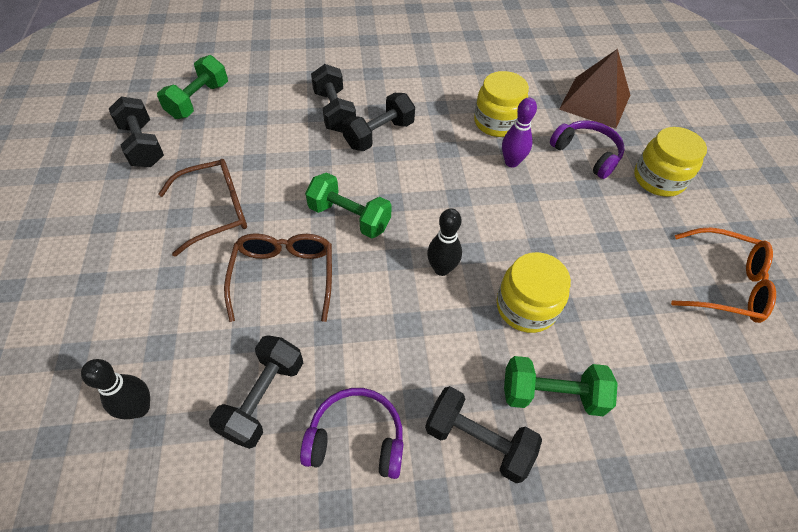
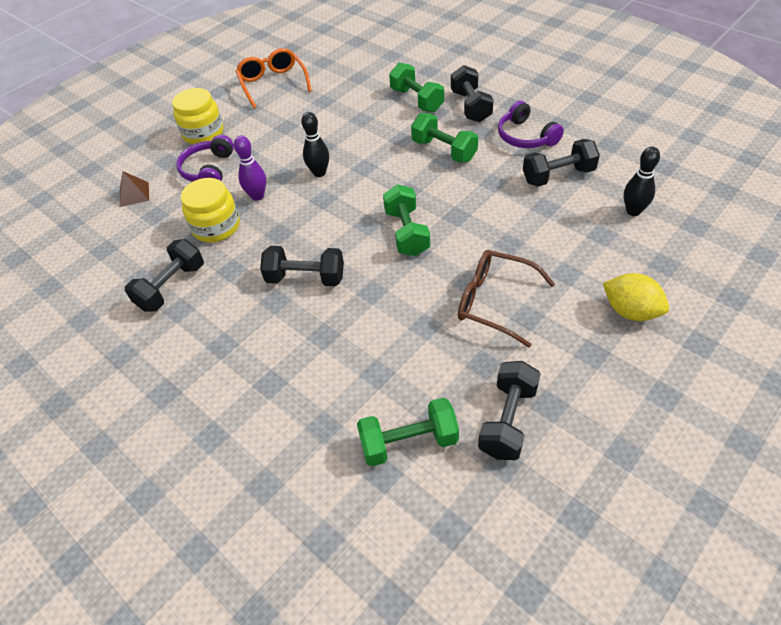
camera: 125 degrees left, 5 degrees down
brown glasses [224,233,332,322] -> none
black dumbbell [311,64,356,133] -> black dumbbell moved to [125,239,204,312]
black bowling pin [427,208,462,276] -> black bowling pin moved to [301,112,329,177]
yellow jar [497,252,571,333] -> none
brown pyramid [559,49,630,129] -> brown pyramid [120,171,149,207], size x0.51
none -> green dumbbell [411,113,478,163]
none -> yellow lemon [603,273,669,321]

